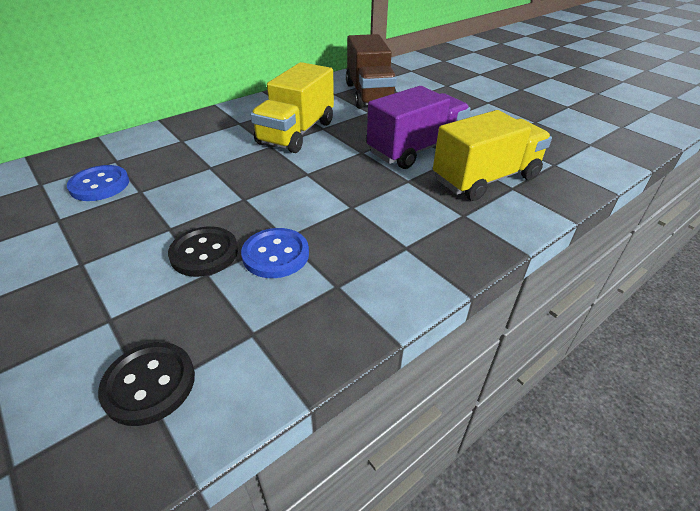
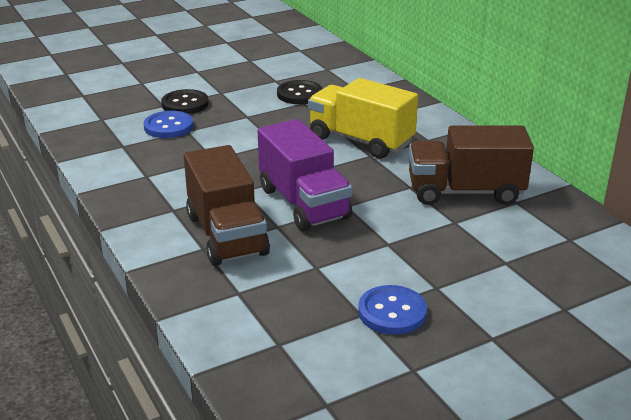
camera: 100 degrees right, 10 degrees down
blue button [67,165,129,201] -> blue button moved to [358,285,427,335]
black button [98,342,195,426] -> black button moved to [277,80,322,104]
yellow truck [433,110,552,201] -> brown truck [184,145,270,266]

